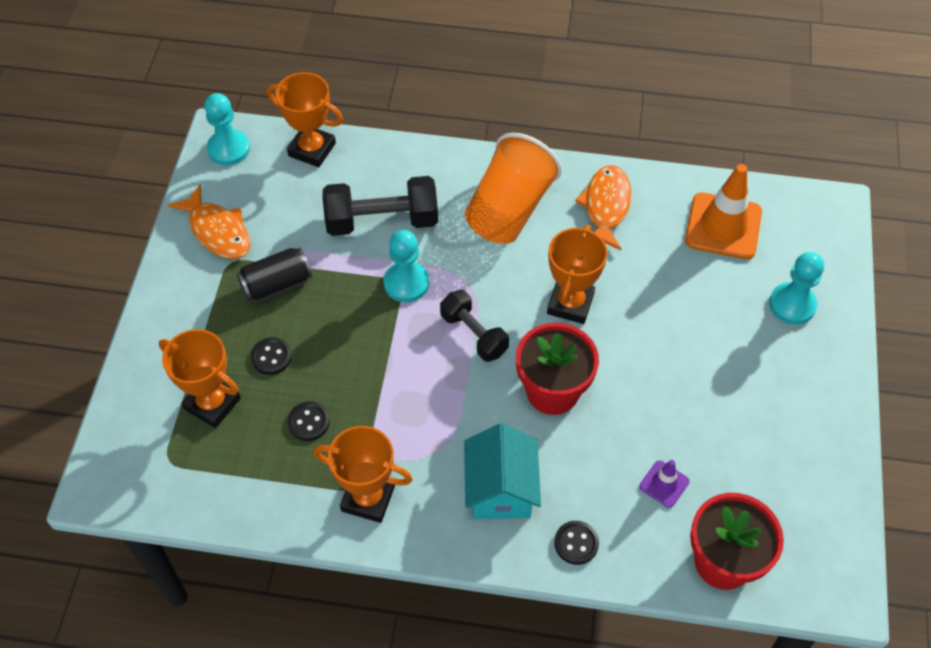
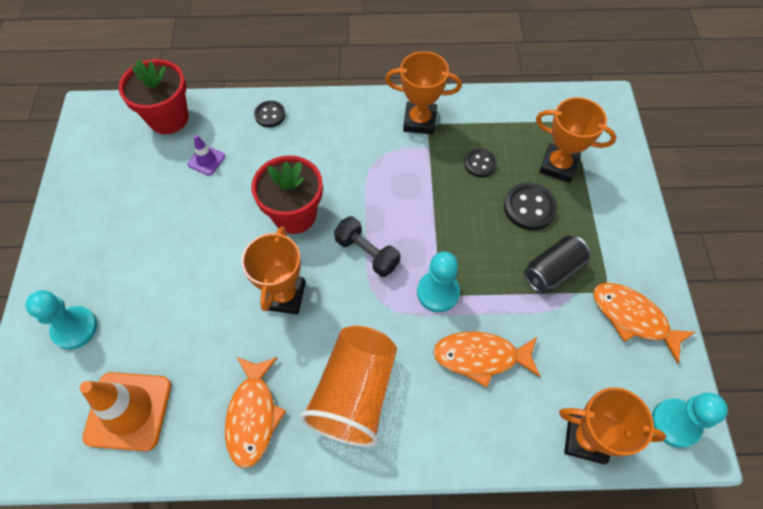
camera: 170 degrees right, 5 degrees up
black button [251,337,292,375] -> black button [504,183,558,230], size x1.54
black dumbbell [322,176,438,236] -> orange fish [433,331,540,388]
turquoise house [464,423,541,519] -> none

